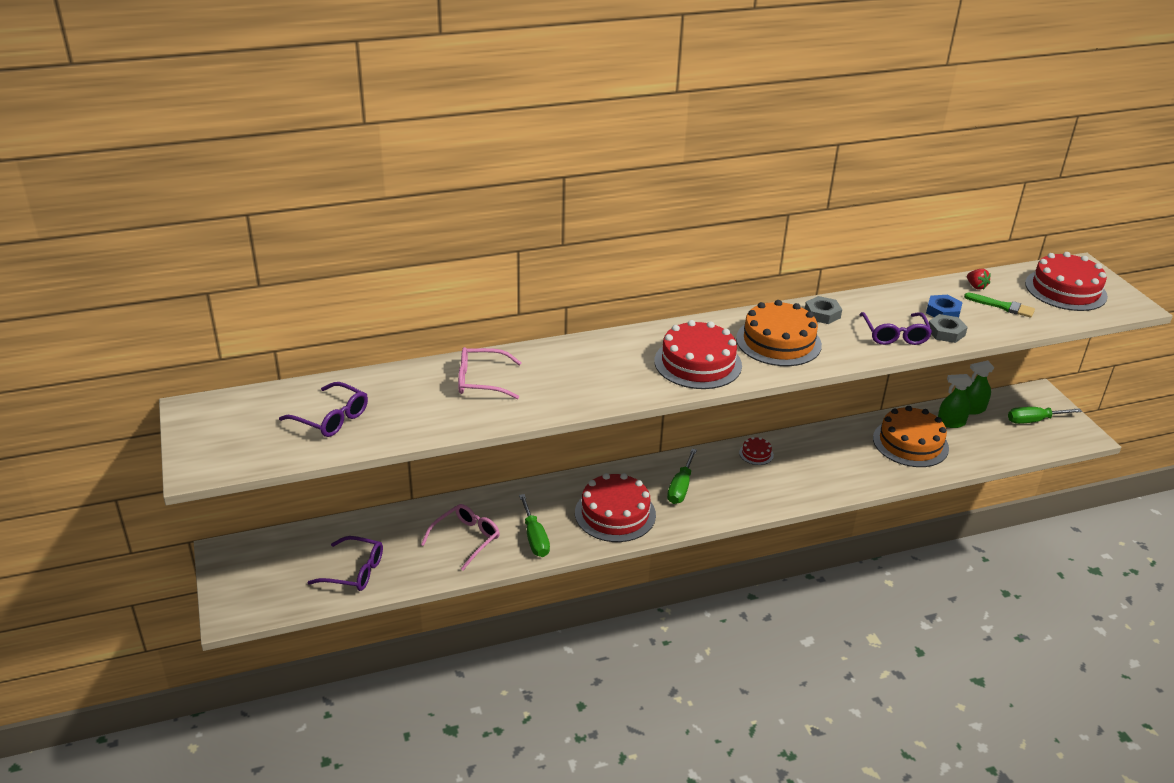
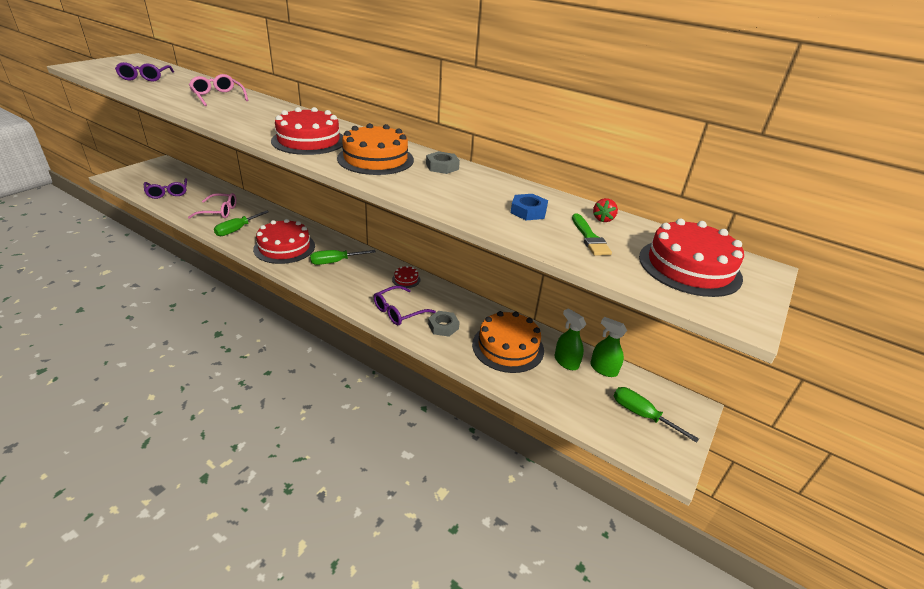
camera: 50 degrees right, 0 degrees up
purple glasses [859,312,932,345] -> purple glasses moved to [374,286,436,325]
grey nut [929,314,968,343] -> grey nut moved to [428,311,460,337]

